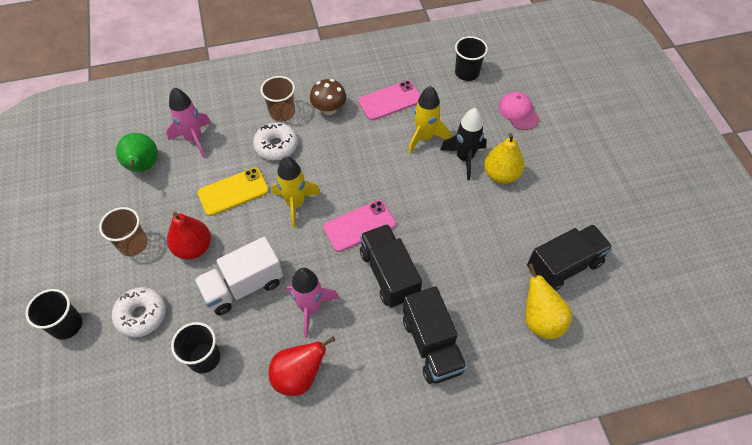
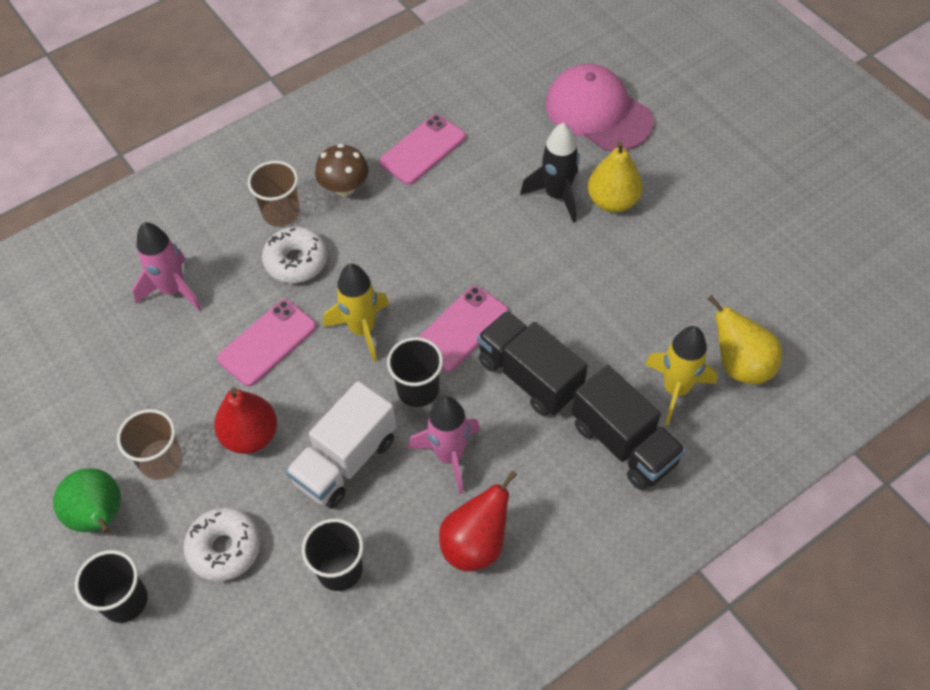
camera: 20 degrees left, 0 degrees up
green pear [116,133,158,172] -> green pear moved to [53,468,121,534]
yellow phone [197,168,269,216] -> pink phone [217,299,316,386]
yellow rocket [408,86,451,154] -> yellow rocket moved to [645,326,717,425]
black cup [455,36,488,81] -> black cup moved to [387,337,443,407]
pink cap [498,92,539,130] -> pink cap [546,64,653,151], size x1.75
black truck [527,224,613,291] -> none

